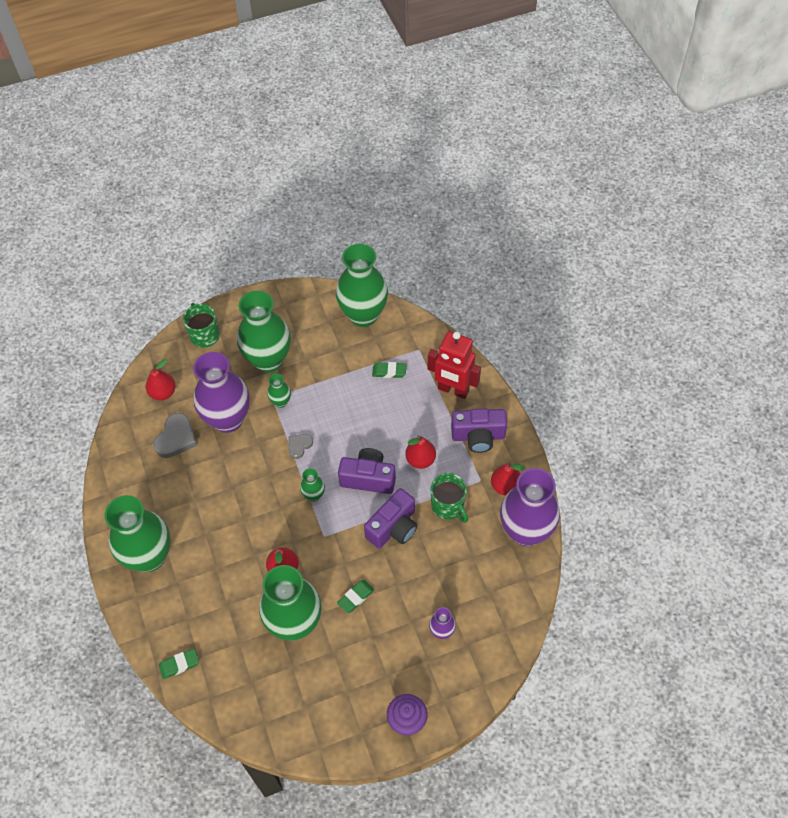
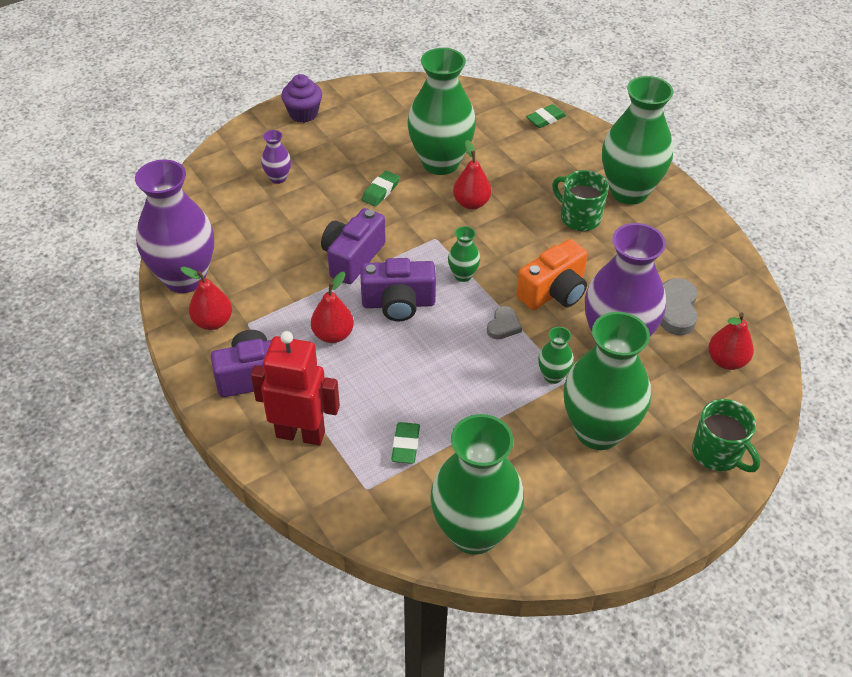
camera: 165 degrees right, 10 degrees down
green eraser [372,362,406,378] -> green eraser turned 75 degrees counterclockwise [391,422,420,464]
green mug [430,473,468,523] -> green mug moved to [552,170,609,231]
none -> orange camera [516,239,588,310]

